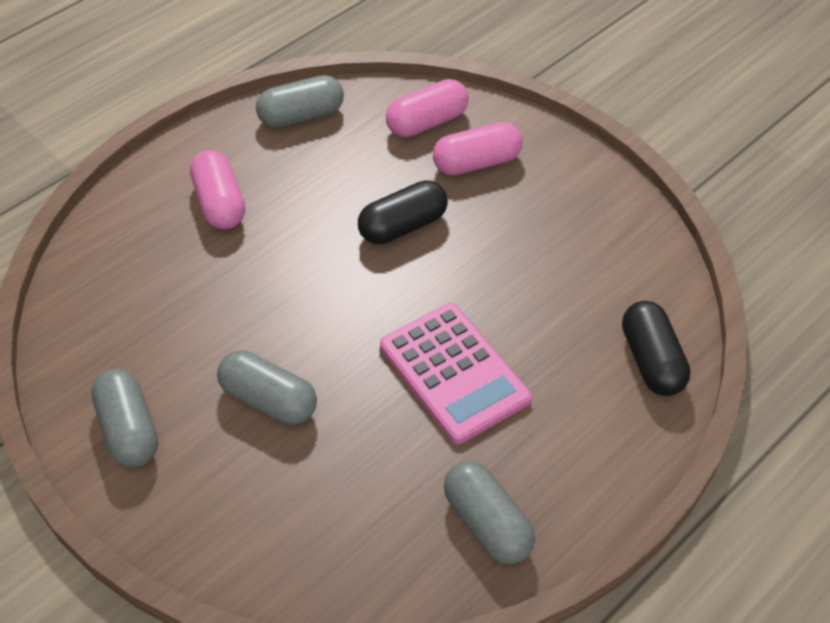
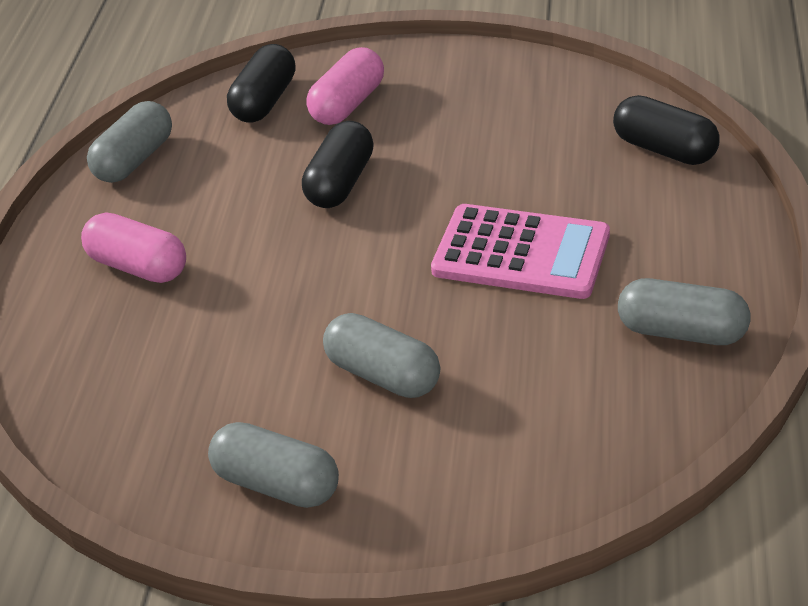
camera: 35 degrees left, 10 degrees down
grey capsule [217,350,317,425] -> grey capsule turned 45 degrees clockwise [323,313,440,398]
pink capsule [386,79,469,137] -> black capsule [227,44,295,123]

